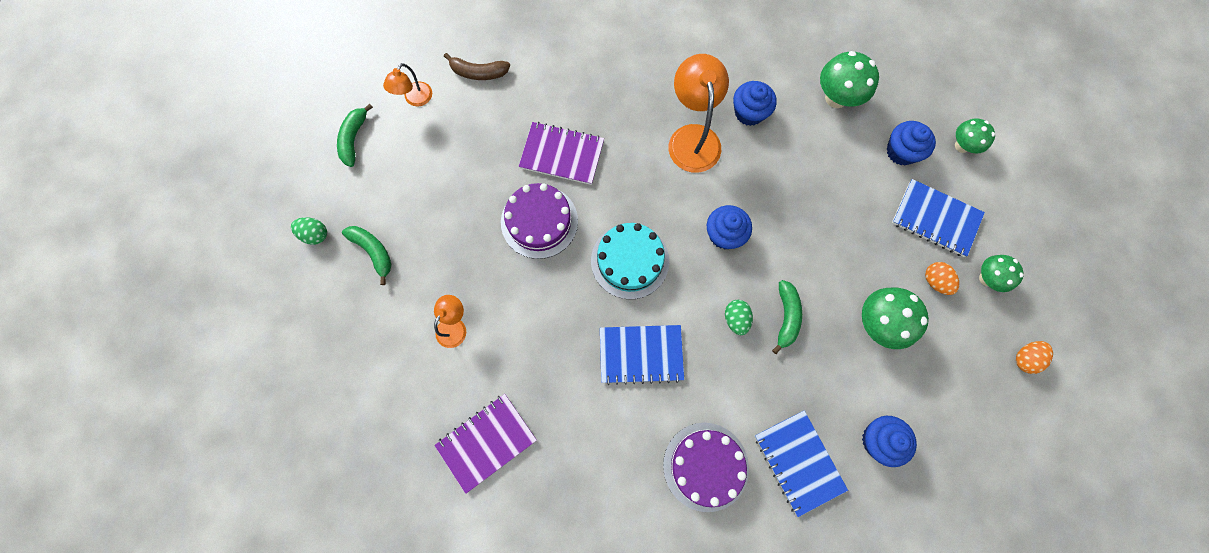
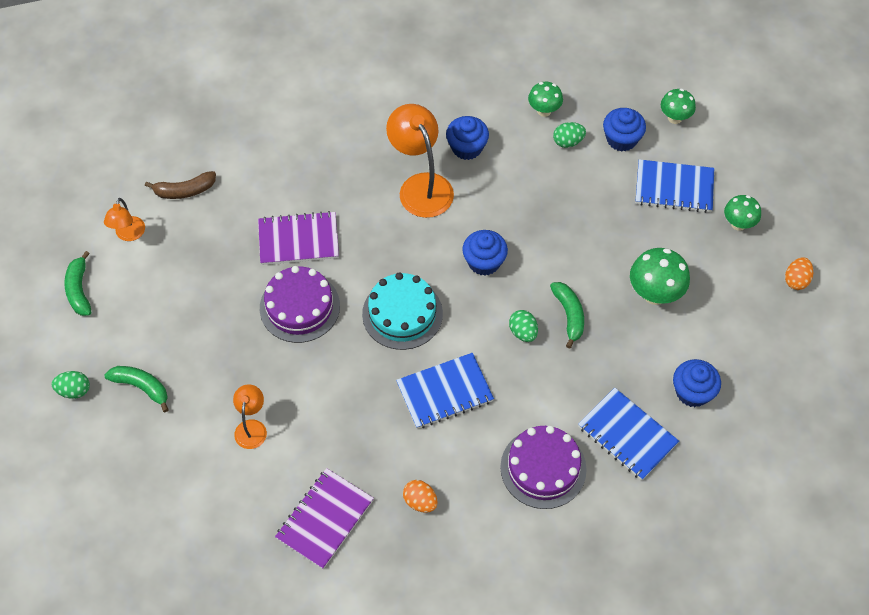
camera: 20 degrees left, 15 degrees down
green mushroom [820,51,879,108] -> green mushroom [528,82,563,117], size x0.64
orange egg [925,262,959,295] -> orange egg moved to [403,480,438,513]
none -> green egg [553,122,586,148]

